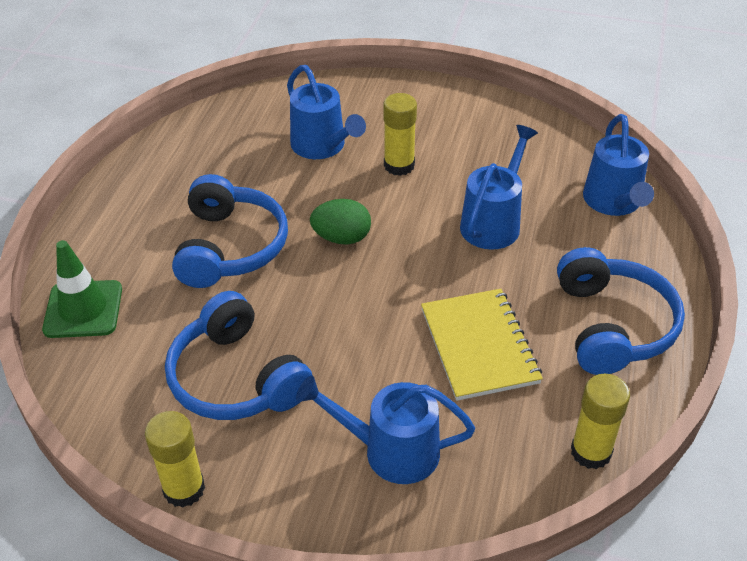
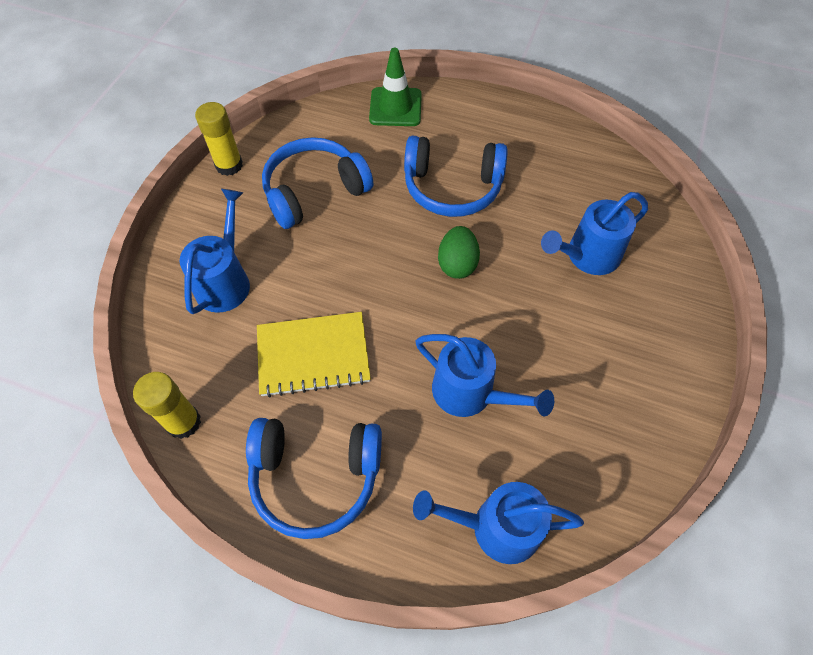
camera: 95 degrees right, 15 degrees up
yellow glue stick [383,93,417,176] -> none

